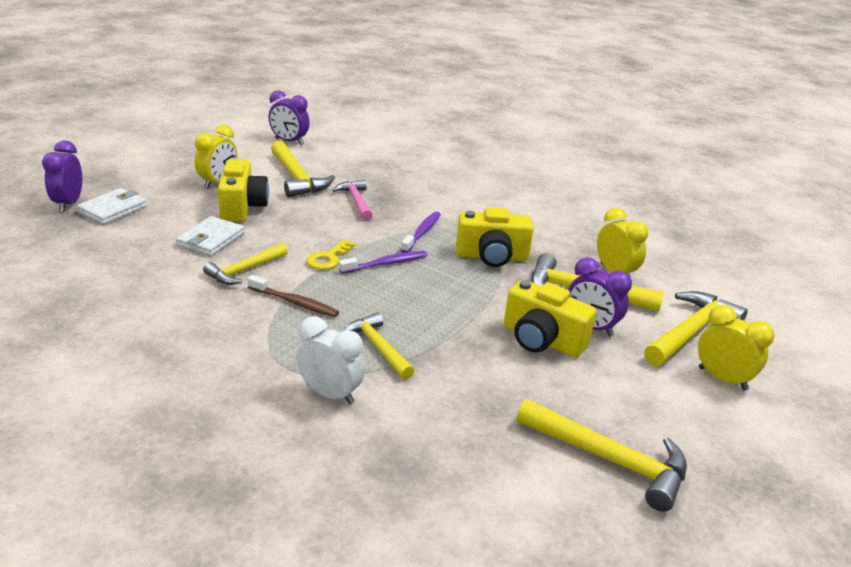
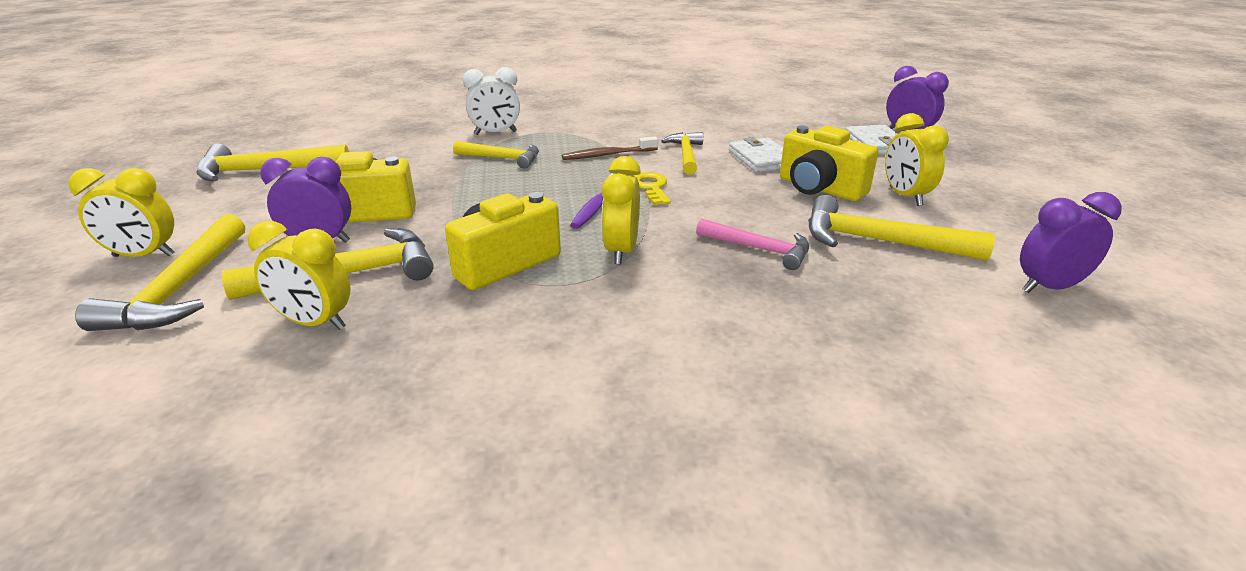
camera: 140 degrees right, 0 degrees up
purple toothbrush [401,212,441,253] -> yellow clock [601,156,641,264]

